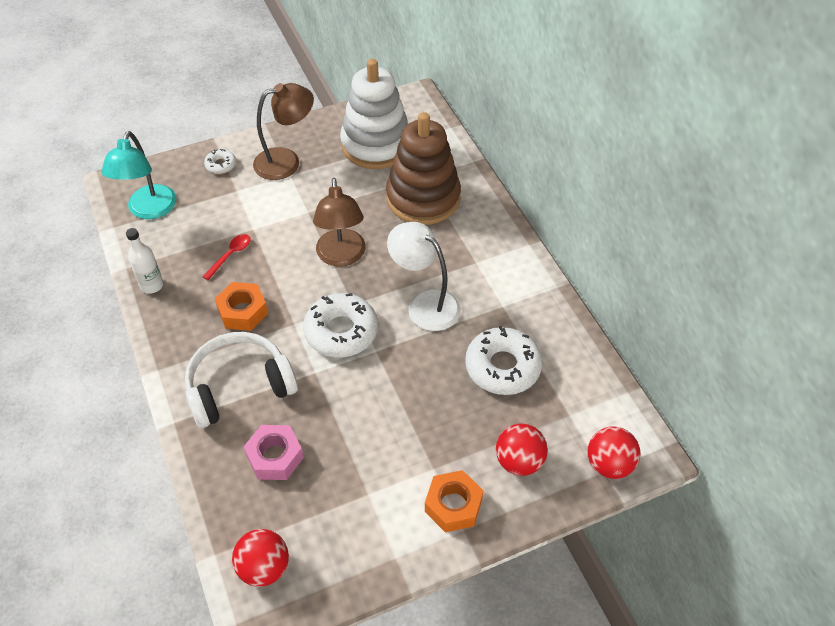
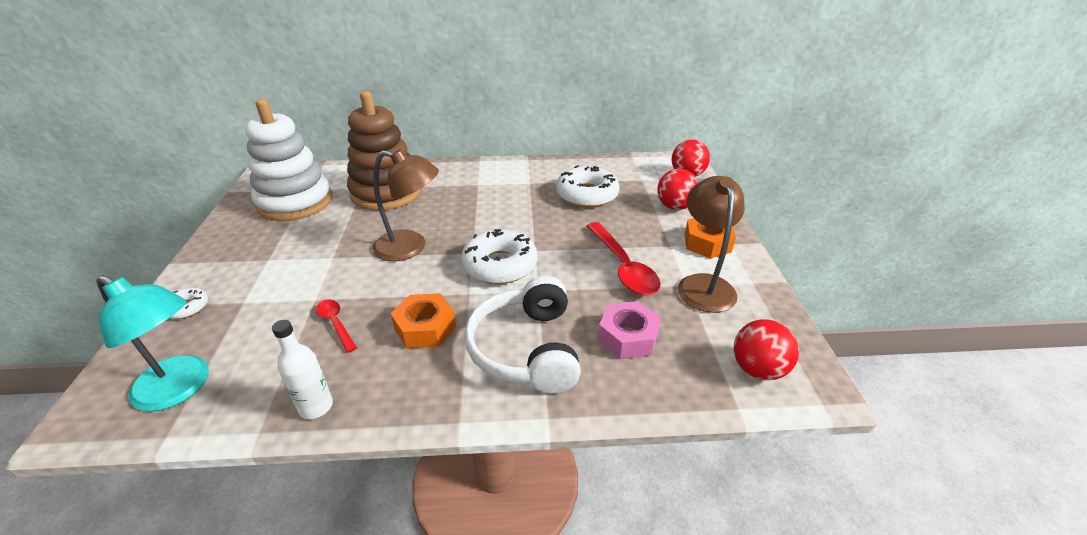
camera: 70 degrees left, 15 degrees down
brown lamp [253,83,314,180] -> brown lamp moved to [678,176,745,313]
white lamp [387,222,461,331] -> none
none -> red spoon [587,222,661,295]

